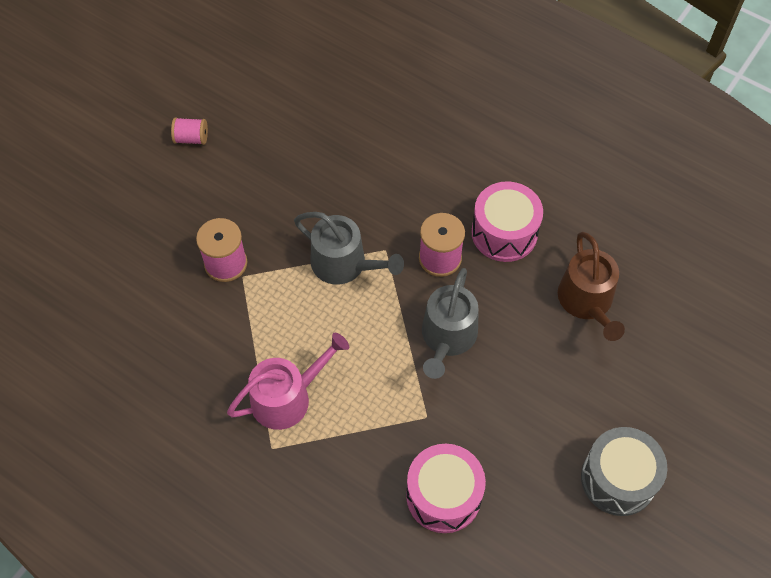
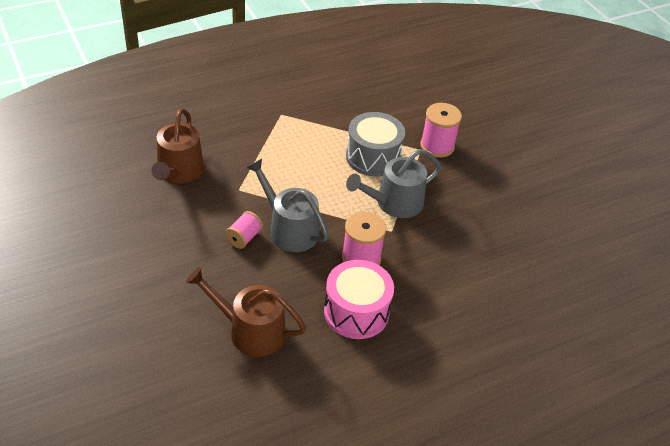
camera: 115 degrees right, 15 degrees down
pink spool [171,117,208,145] -> pink spool moved to [225,211,263,249]
pink watering can [227,333,349,430] -> none
pink drum [406,444,486,533] -> brown watering can [151,108,204,183]
grey drum [581,427,668,516] -> grey drum moved to [346,112,405,177]

